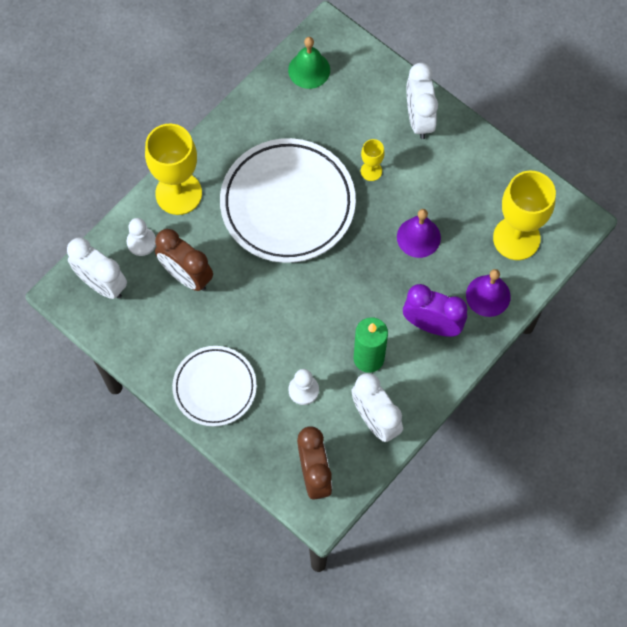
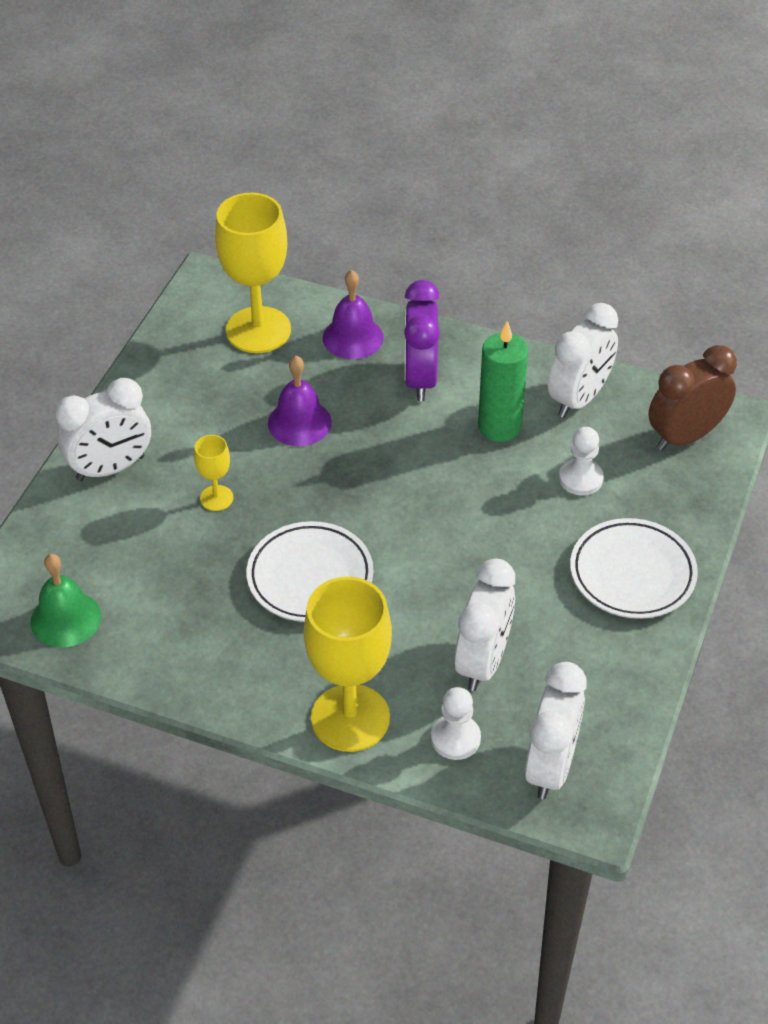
camera: 110 degrees left, 20 degrees down
brown clock [155,229,213,291] -> white clock [455,558,515,691]
white plate [220,138,356,263] -> white plate [246,521,373,622], size x0.59

